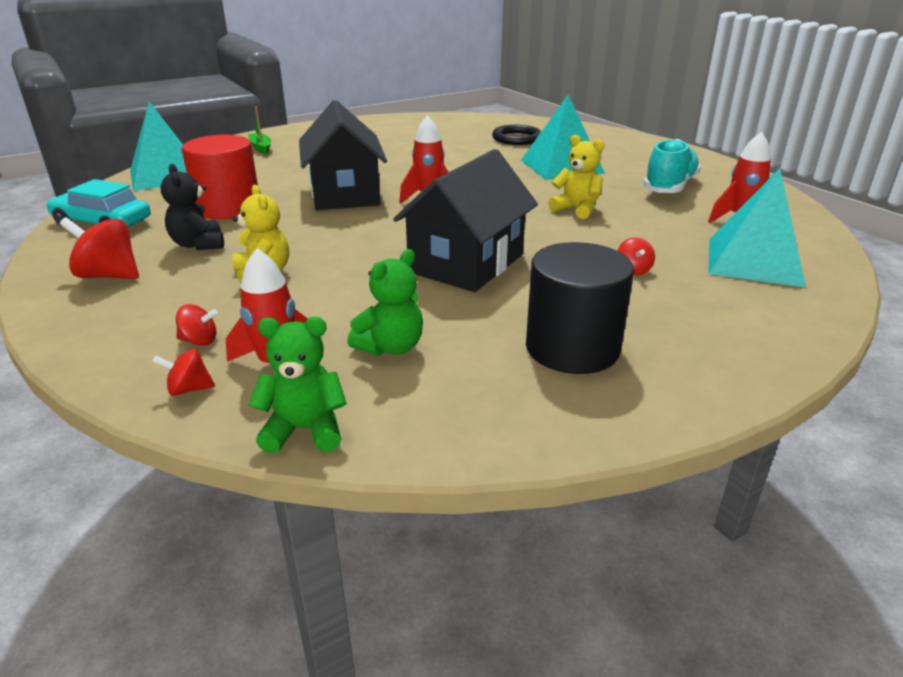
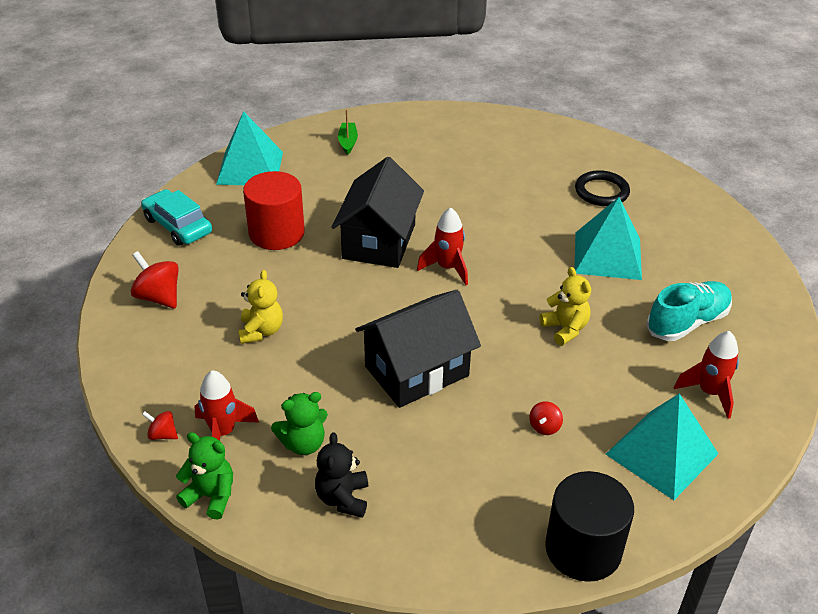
camera: 25 degrees right, 10 degrees up
black teddy bear [161,164,224,250] -> black teddy bear moved to [315,432,368,517]
red spinning top [176,304,218,346] -> none
black cylinder [526,242,634,374] -> black cylinder moved to [545,471,634,582]

